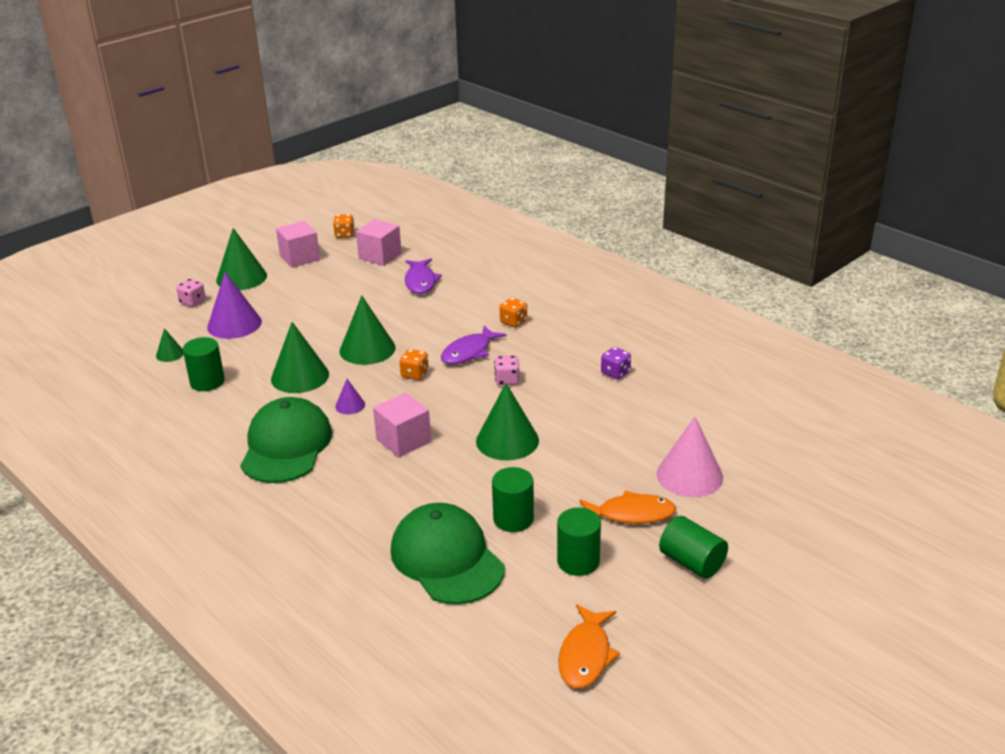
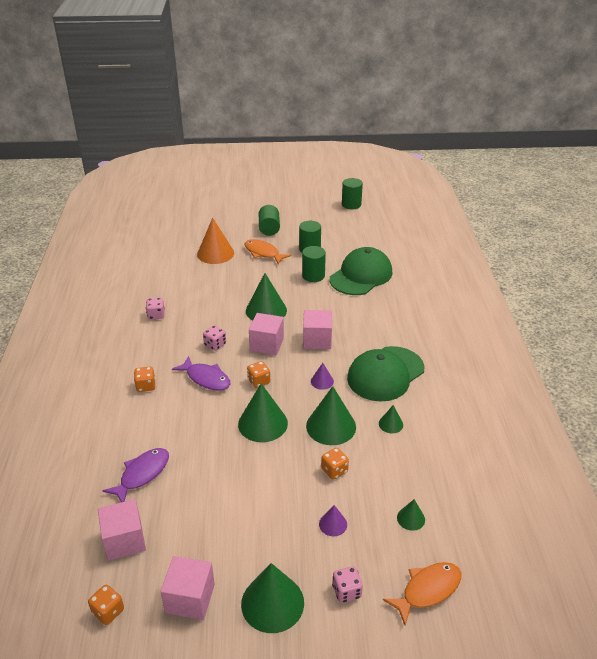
camera: 140 degrees left, 5 degrees up
green cylinder [183,337,225,391] -> green cylinder moved to [342,178,363,209]
purple cone [207,272,262,339] -> purple cone [319,505,347,536], size x0.49
green cap [391,503,505,605] -> green cap turned 150 degrees counterclockwise [330,247,392,295]
purple fish [441,325,507,365] -> purple fish turned 45 degrees clockwise [172,356,230,391]
orange fish [558,604,620,688] -> orange fish moved to [383,562,461,625]
purple dice [601,347,631,379] -> pink dice [146,298,165,320]
pink cone [656,417,723,497] -> orange cone [197,218,234,264]
none -> pink cube [249,313,284,355]
none -> orange dice [321,448,349,480]
none -> green cone [379,405,403,433]

